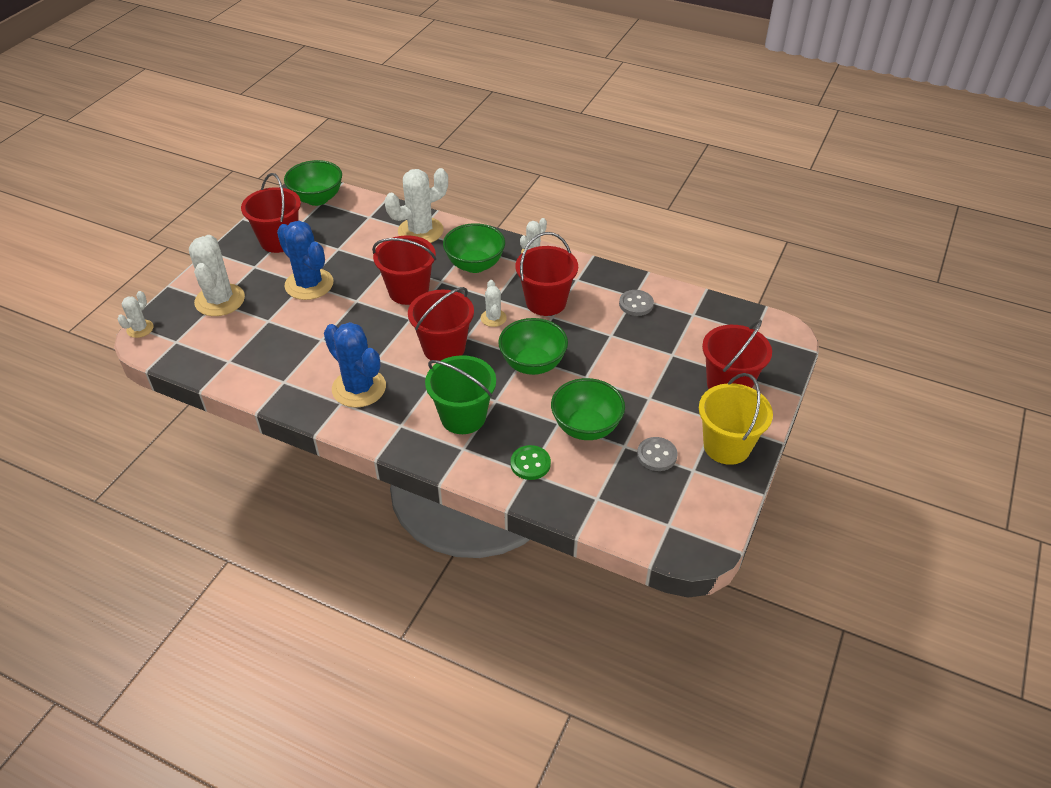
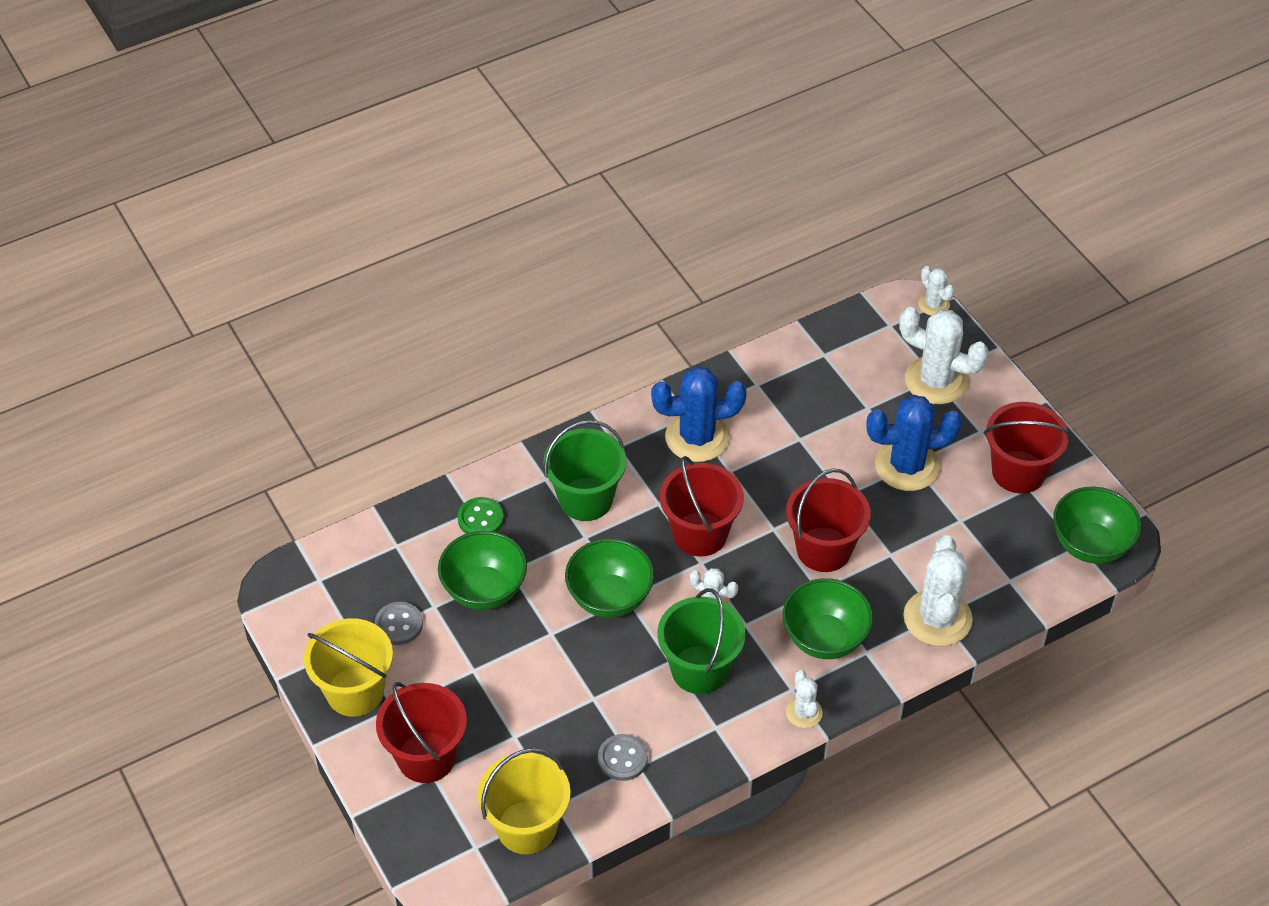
camera: 125 degrees right, 5 degrees up
red bucket [516,232,578,316] -> green bucket [658,588,745,694]
none -> yellow bucket [478,748,571,854]

